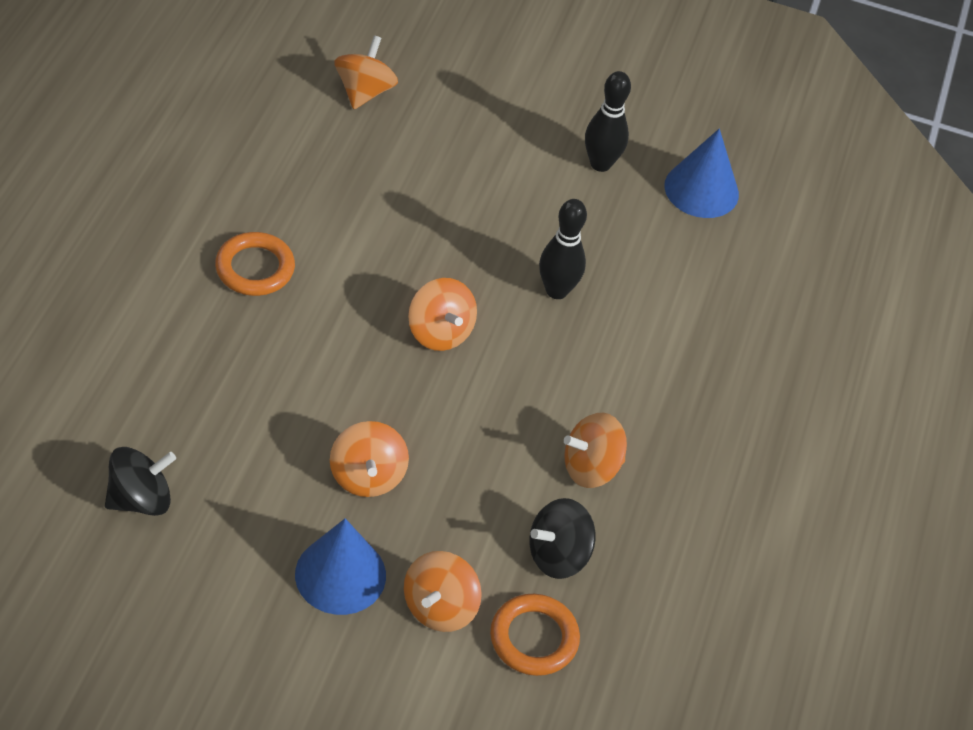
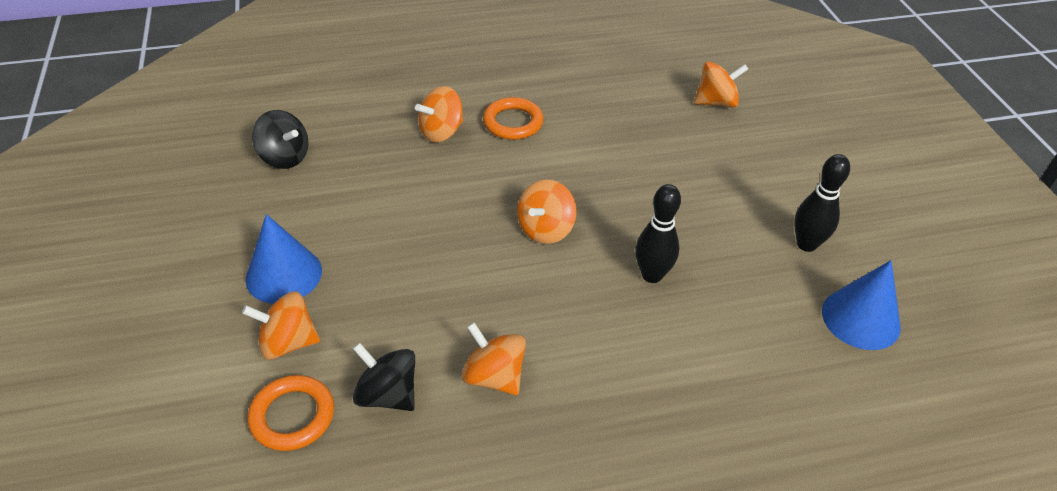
camera: 65 degrees right, 5 degrees down
orange spinning top [330,421,409,497] -> orange spinning top moved to [415,86,463,142]

